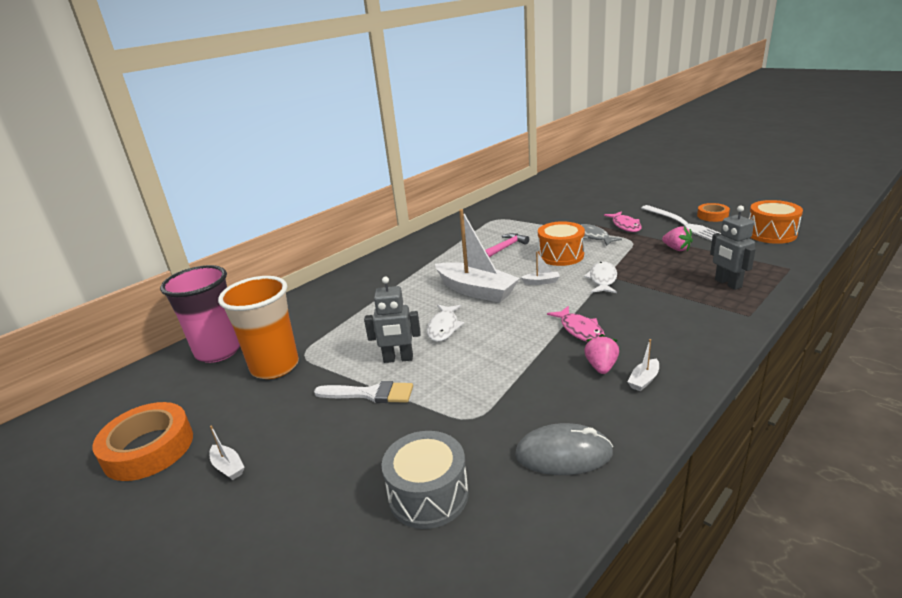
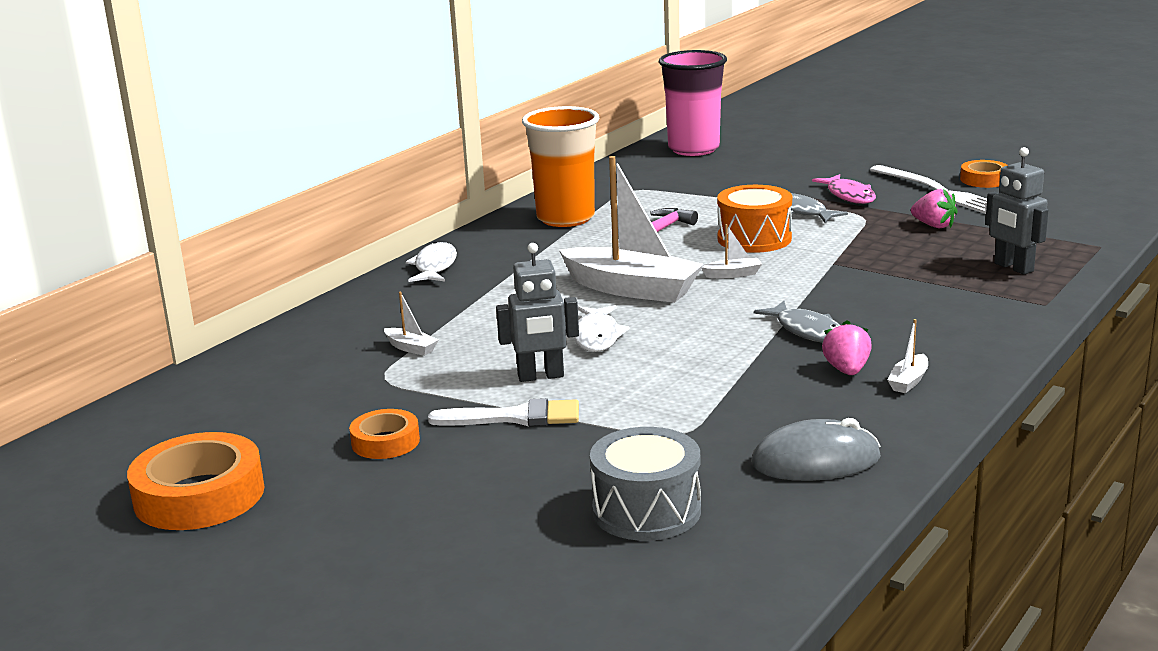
camera: 10 degrees left, 5 degrees down
pink cup [160,265,240,363] -> pink cup moved to [659,50,727,156]
white boat [210,426,245,480] -> white boat moved to [384,292,438,356]
orange cup [218,276,299,379] -> orange cup moved to [522,106,599,227]
pink fish [547,306,605,342] -> grey fish [754,301,840,343]
white fish [584,261,617,293] -> white fish moved to [406,242,457,282]
orange drum [749,200,803,244] -> none
none -> orange tape [349,409,420,459]

